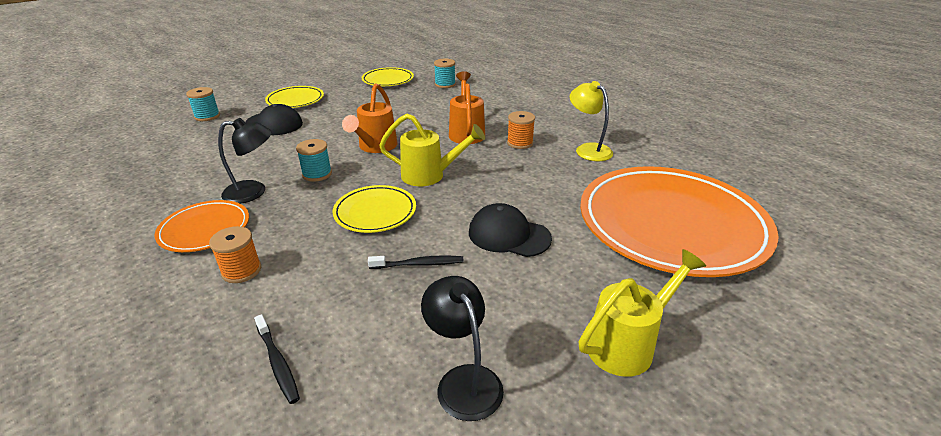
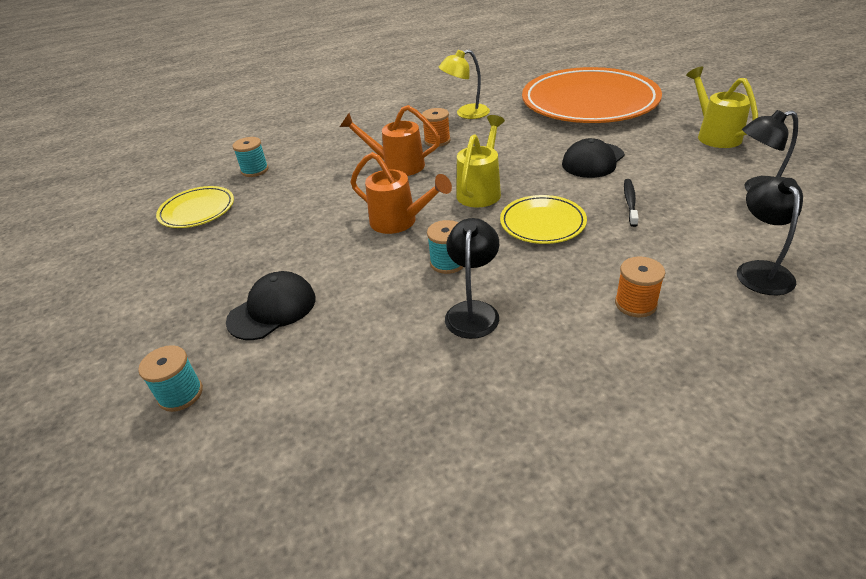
camera: 70 degrees left, 5 degrees up
orange plate [155,200,249,252] -> none
black toothbrush [254,314,300,404] -> black lamp [737,177,803,295]
yellow plate [265,86,324,108] -> none

